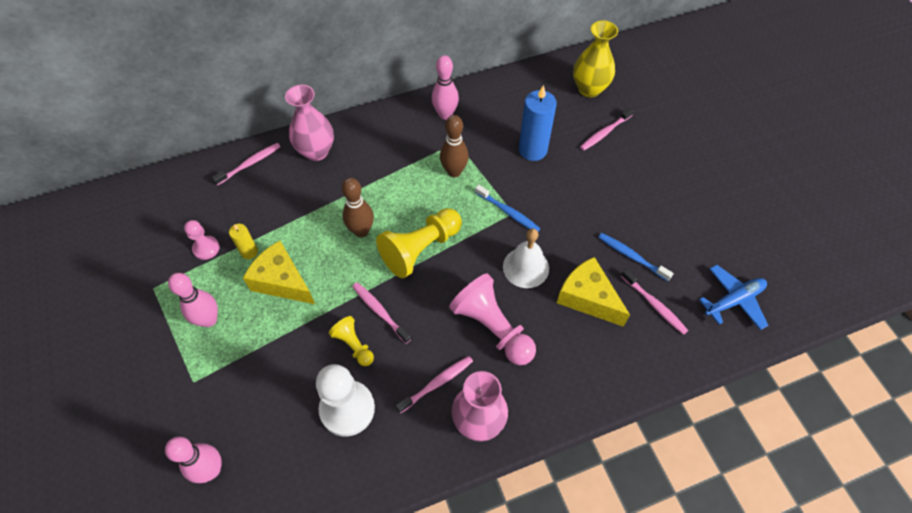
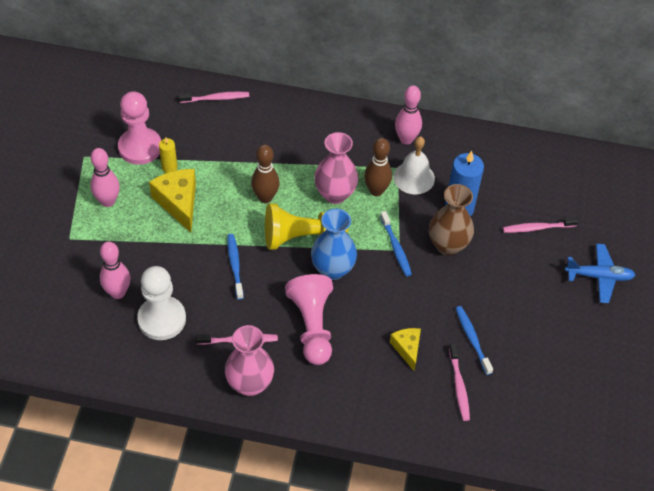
camera: 30 degrees right, 5 degrees down
pink bowling pin [165,436,222,483] -> pink bowling pin moved to [100,242,130,299]
pink pawn [184,220,220,260] -> pink pawn [118,91,161,165], size x1.85
pink vase [285,85,334,161] -> pink vase moved to [314,132,358,204]
yellow pawn [329,316,374,366] -> none
pink toothbrush [352,282,411,344] -> blue toothbrush [227,234,244,300]
white bell [503,228,549,288] -> white bell moved to [393,136,435,195]
yellow cheese [557,257,630,327] -> yellow cheese [390,328,421,371], size x0.61
yellow vase [573,20,618,97] -> none
blue plane [699,265,768,330] -> blue plane moved to [565,243,635,303]
none -> blue vase [311,209,357,280]
none -> brown vase [429,184,474,255]

